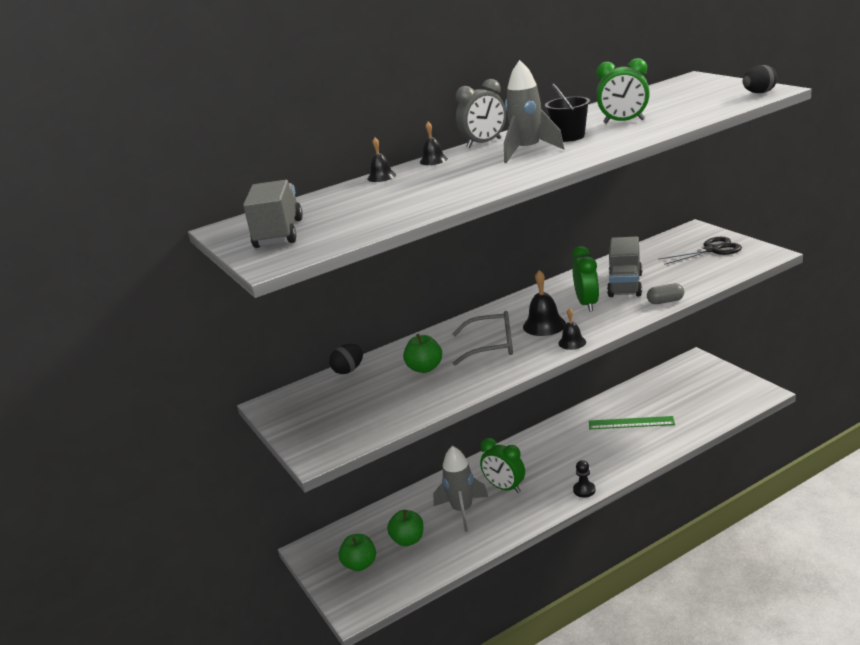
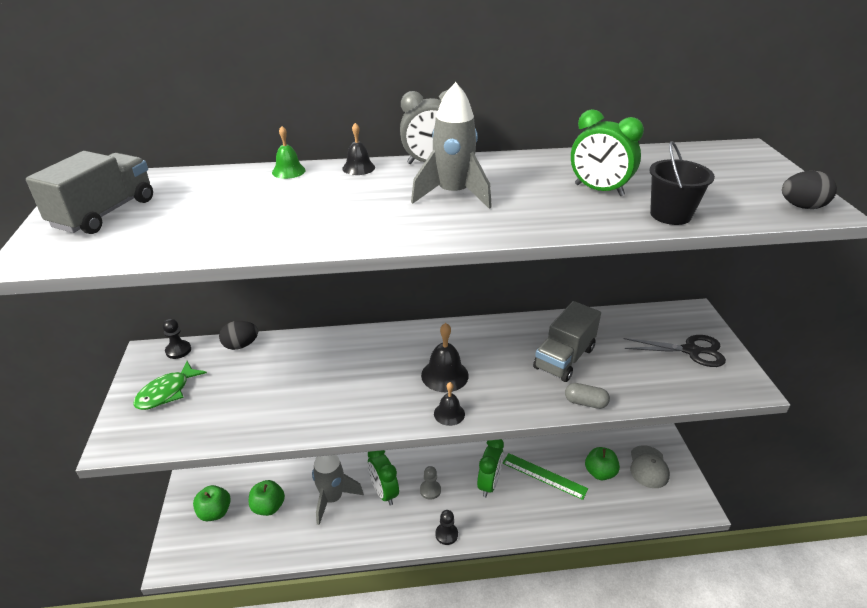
camera: 20 degrees right, 10 degrees up
black bell [368,138,396,182] -> green bell [272,126,305,179]
green apple [403,334,442,373] -> green apple moved to [585,447,620,480]
grey glasses [452,311,513,366] -> none
black bucket [545,84,590,142] -> black bucket moved to [649,141,715,225]
green clock [572,246,599,311] -> green clock moved to [477,439,504,497]
none -> green fish [133,361,207,410]
none -> black pawn [162,318,191,359]
none -> grey pawn [420,466,441,500]
none -> grey cap [630,445,670,488]

